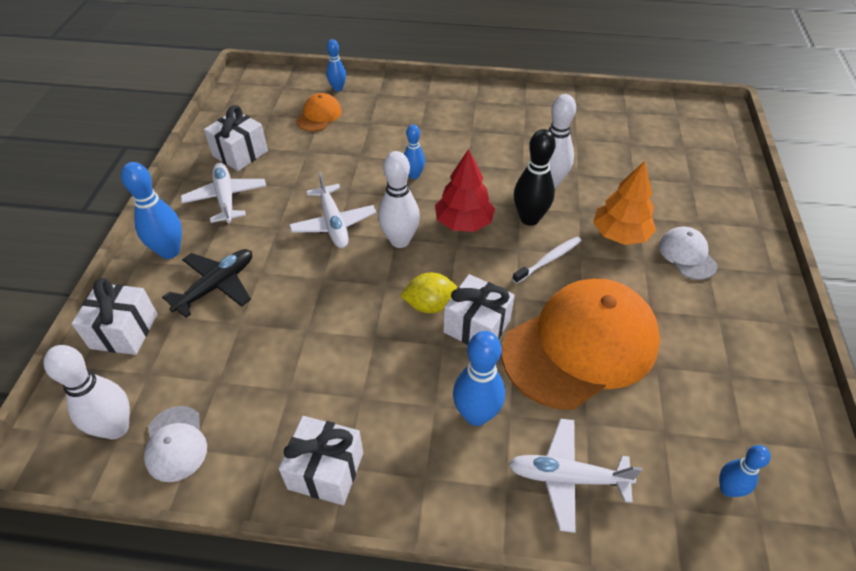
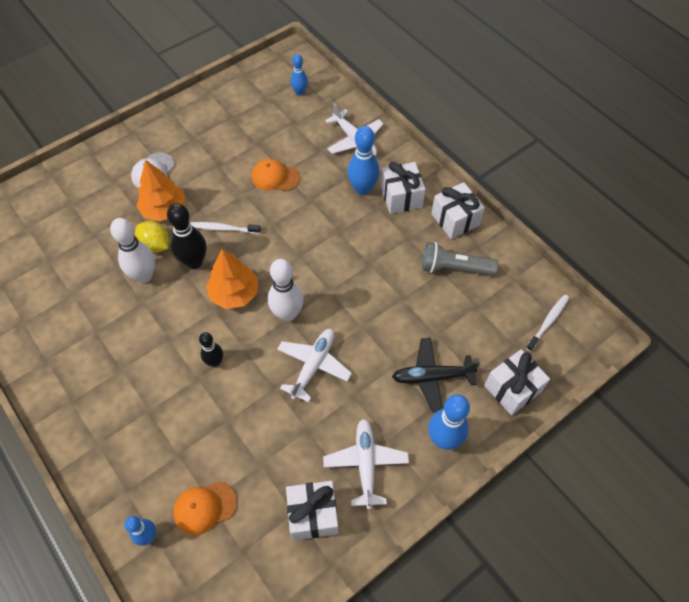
camera: 135 degrees left, 10 degrees up
white bowling pin [43,345,130,439] -> white toothbrush [526,295,569,351]
white cap [144,406,207,482] -> none
white plane [181,163,266,223] -> white plane turned 150 degrees clockwise [323,419,409,509]
yellow lemon [400,272,458,313] -> yellow lemon moved to [135,221,169,253]
blue bowling pin [404,124,425,179] -> black bowling pin [199,332,223,367]
red tree [435,149,495,232] -> orange tree [206,249,258,309]
white gift [443,274,515,345] -> white gift moved to [381,162,426,214]
orange cap [502,278,660,410] -> orange cap [252,159,300,191], size x0.44
none -> grey flashlight [422,242,498,276]

